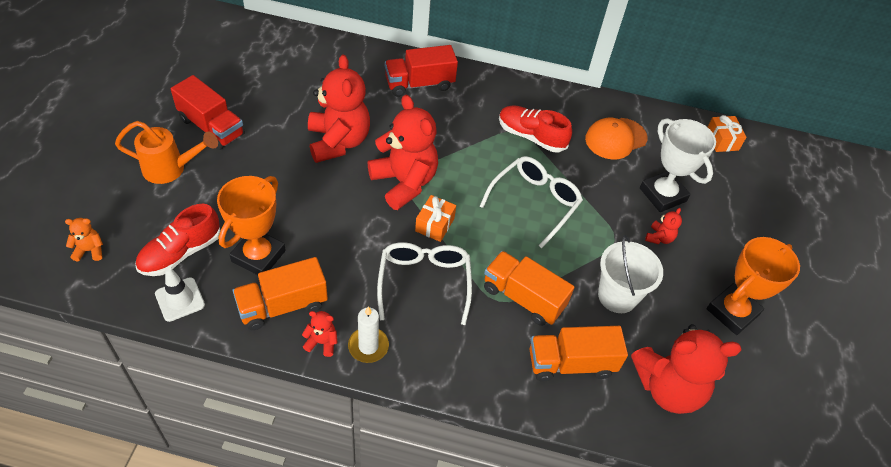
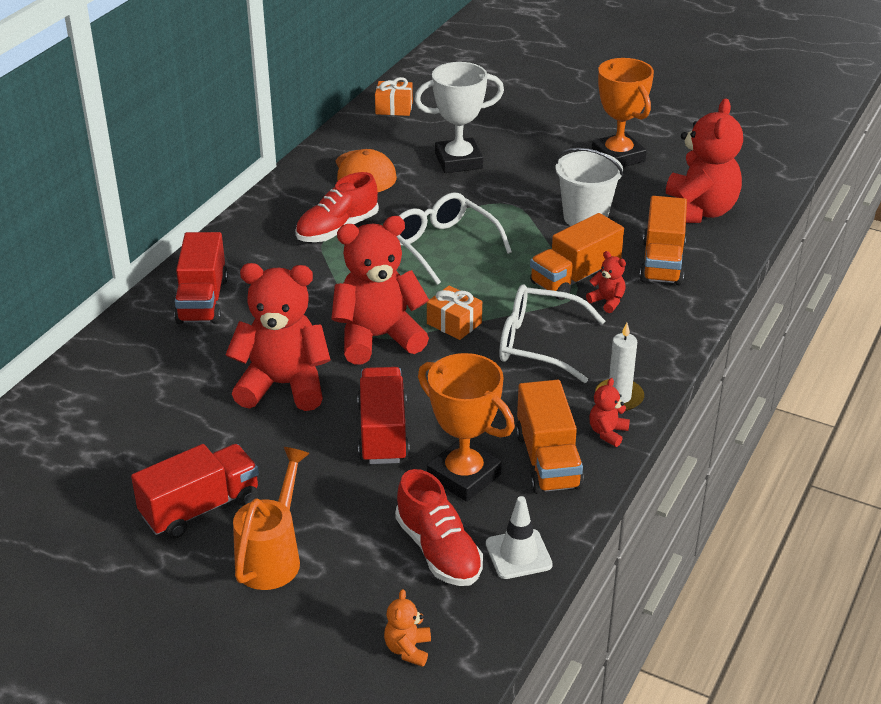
camera: 70 degrees left, 15 degrees down
red teddy bear [645,208,682,244] -> red teddy bear moved to [586,251,626,313]
none -> red truck [357,367,410,464]

